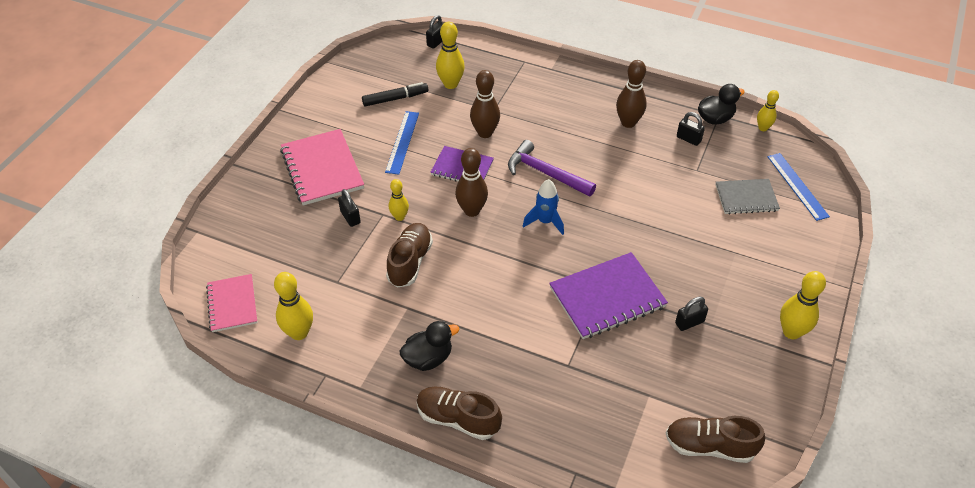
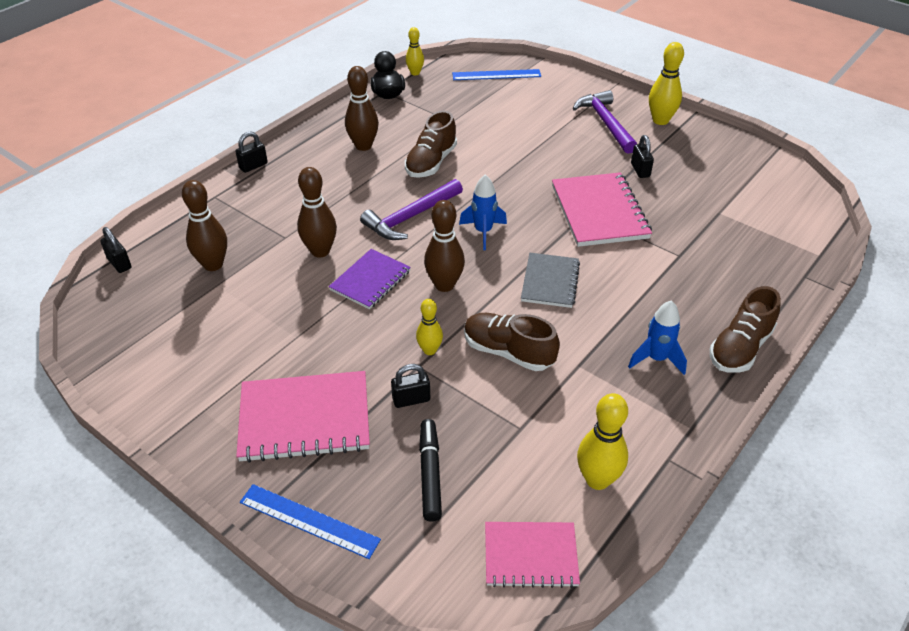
camera: 75 degrees left, 5 degrees down
black marker [362,82,428,106] -> black marker moved to [419,419,442,522]
blue ruler [385,111,419,175] -> blue ruler moved to [240,484,381,559]
black duck [399,321,459,371] -> blue rocket [628,300,687,375]
yellow bowling pin [436,22,465,89] -> brown bowling pin [182,180,227,271]
purple notebook [549,252,668,339] -> pink notebook [552,172,652,247]
brown shoe [666,416,765,463] -> brown shoe moved to [405,111,457,178]
black padlock [677,112,705,146] -> black padlock moved to [235,131,268,173]
grey notebook [715,179,780,214] -> grey notebook moved to [521,253,580,308]
none -> purple hammer [573,90,637,154]

